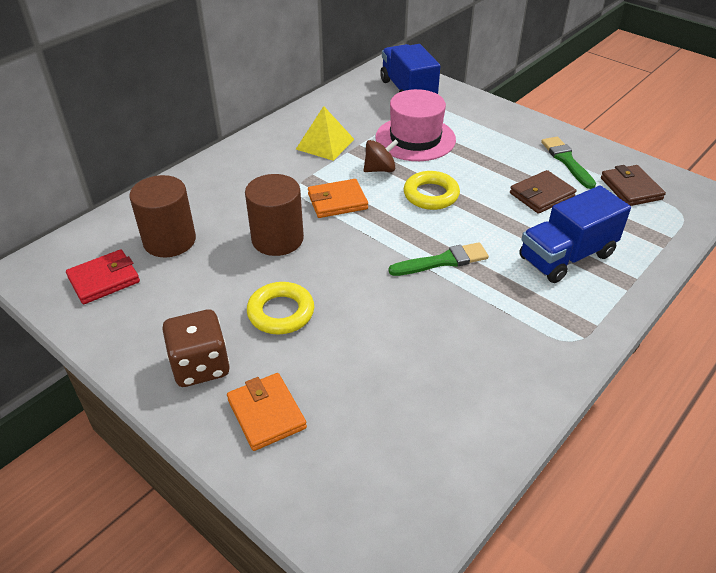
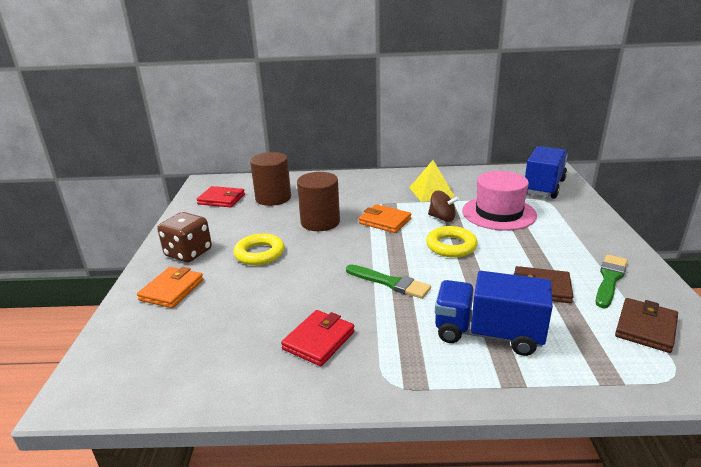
camera: 50 degrees right, 15 degrees down
none -> red wallet [281,310,355,366]

